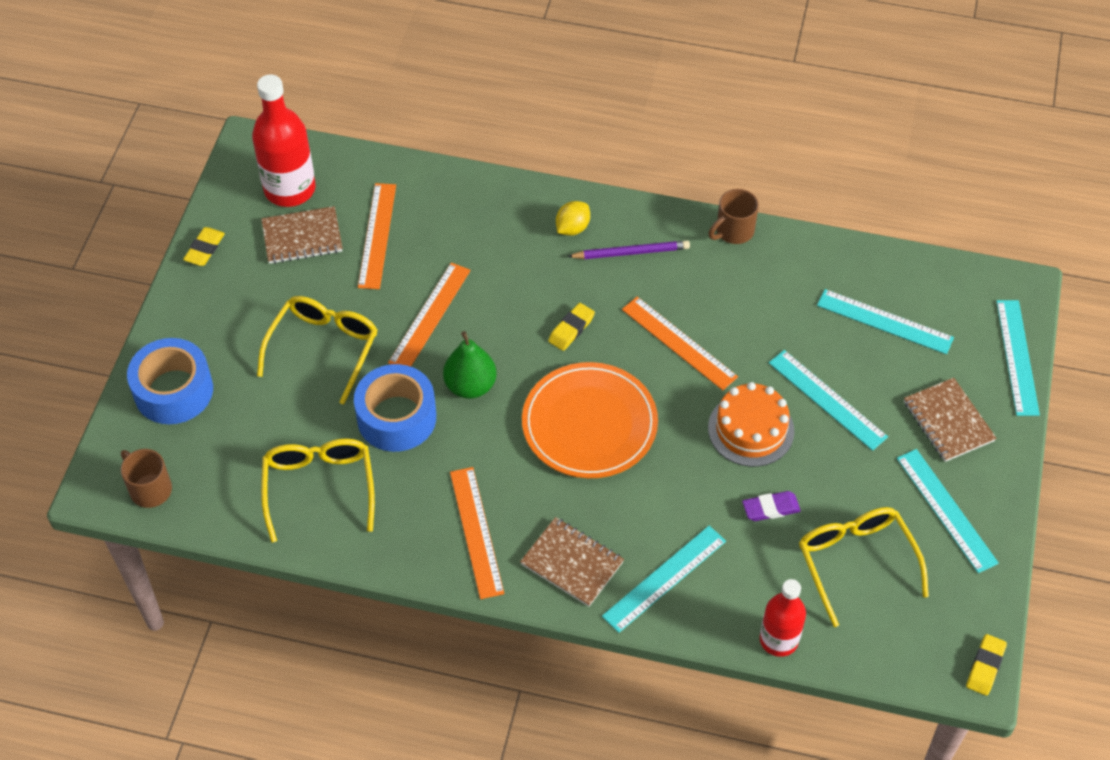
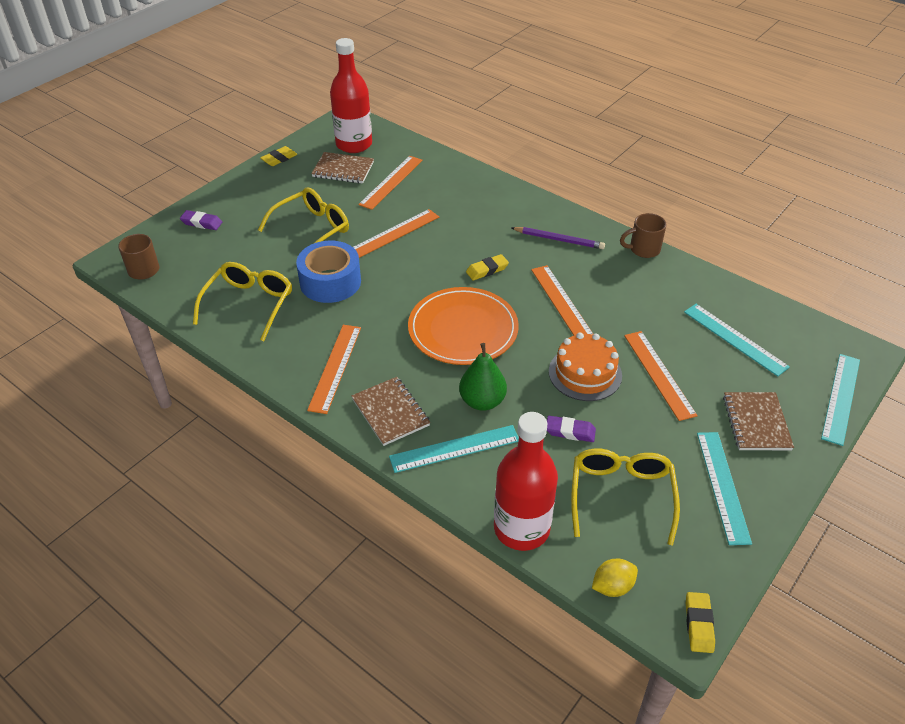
camera: 25 degrees right, 10 degrees down
blue tape [127,338,213,424] -> purple eraser [180,210,222,230]
green pear [443,331,496,399] -> green pear moved to [459,343,507,411]
yellow lemon [556,201,590,236] -> yellow lemon moved to [592,559,638,597]
red bottle [760,579,806,657] -> red bottle [494,412,558,551], size x1.56
turquoise ruler [769,350,888,451] -> orange ruler [624,331,698,421]
yellow eraser [966,634,1007,696] -> yellow eraser turned 45 degrees counterclockwise [686,592,715,653]

